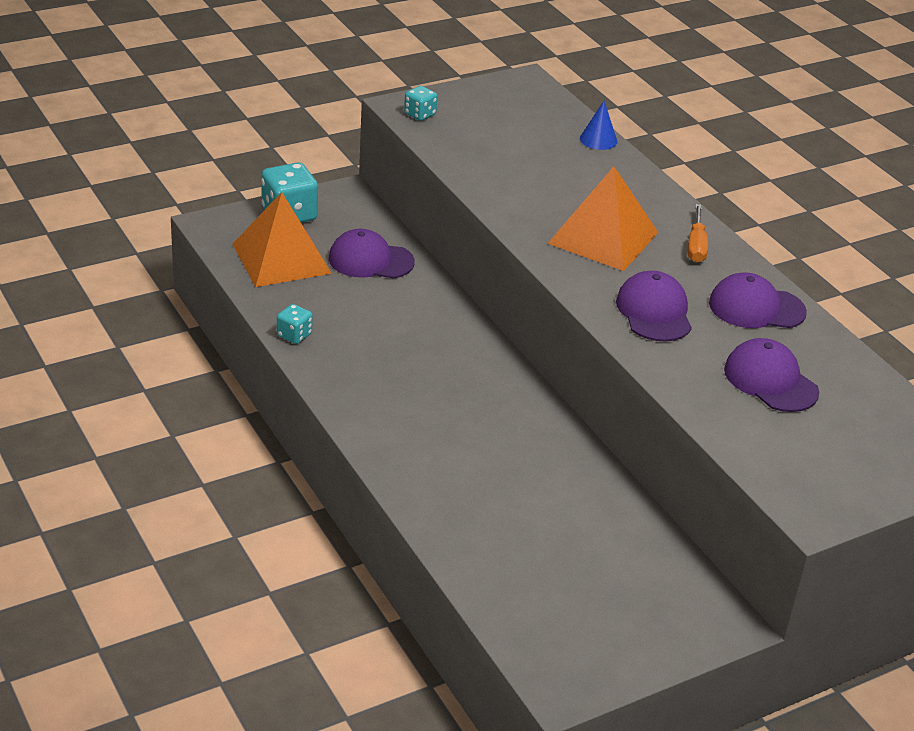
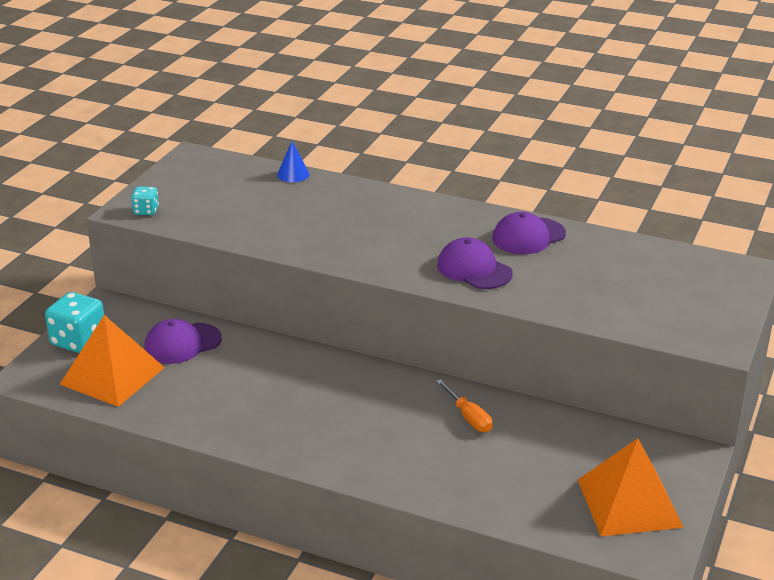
camera: 35 degrees left, 5 degrees down
turquoise dice [277,304,313,344] -> none
orange pyramid [547,166,658,271] -> orange pyramid moved to [578,438,684,536]
orange screwdriver [688,204,708,263] -> orange screwdriver moved to [436,379,492,432]
purple cap [724,338,819,412] -> none

